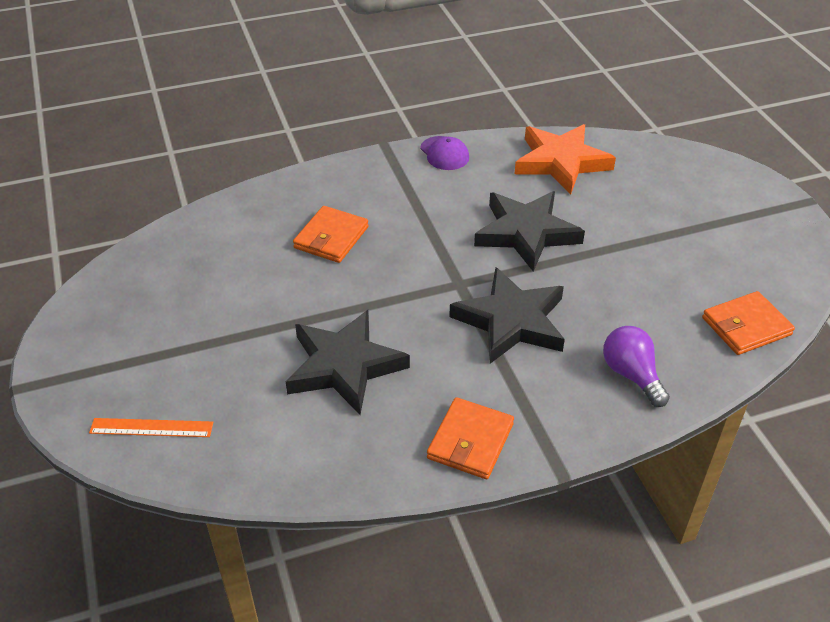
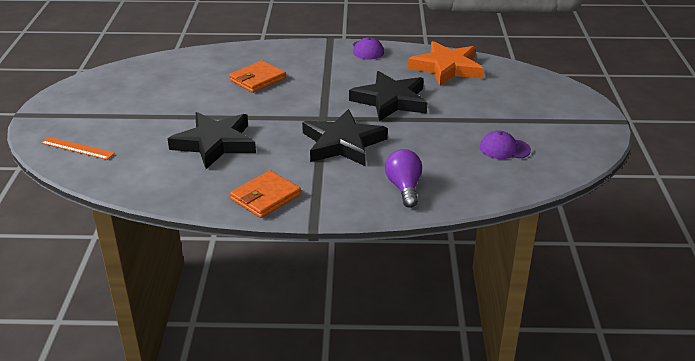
camera: 20 degrees right, 10 degrees down
orange wallet [702,291,795,355] -> none
none -> purple cap [479,131,531,159]

